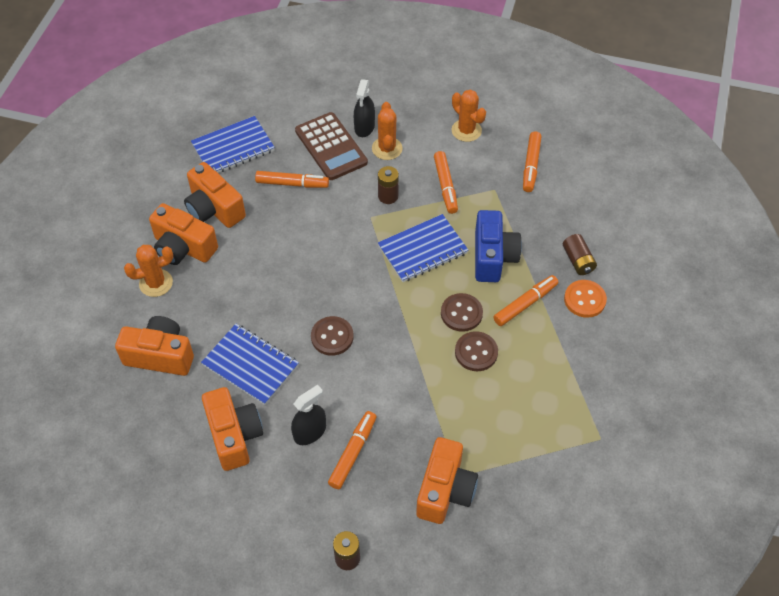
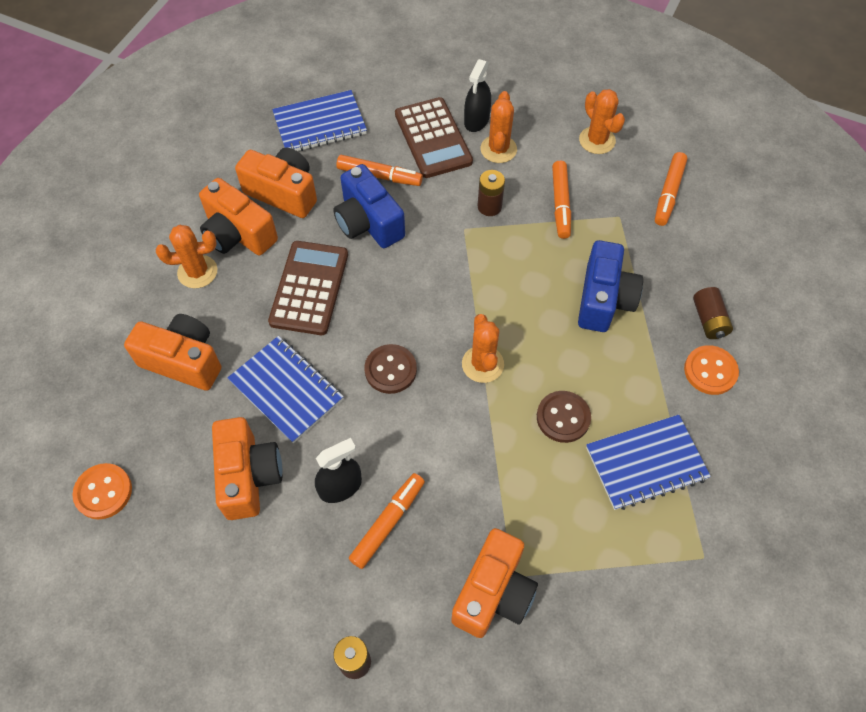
camera: 10 degrees right, 5 degrees up
orange camera [184,162,246,228] -> orange camera turned 150 degrees clockwise [235,148,317,218]
blue notebook [378,214,468,282] -> blue notebook moved to [586,415,711,510]
brown button [441,293,483,332] -> none
orange marker [493,275,558,326] -> none
none -> orange button [72,463,132,519]
none -> brown calculator [268,241,348,335]
none -> blue camera [333,164,405,248]
none -> orange cactus [462,314,504,383]

